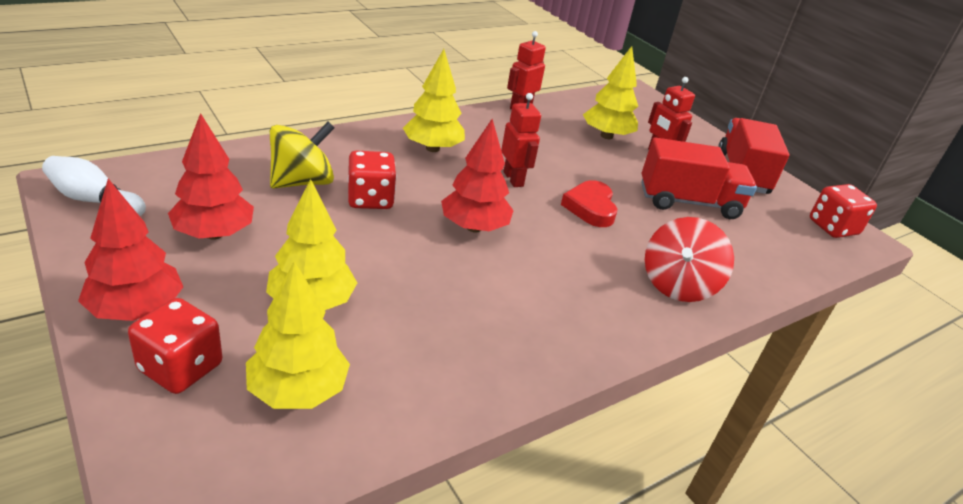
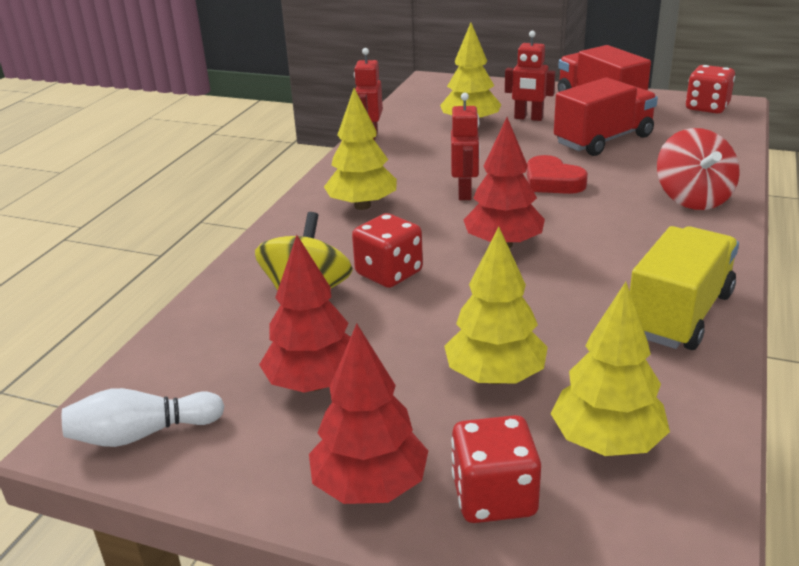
camera: 30 degrees left, 5 degrees down
red robot [501,93,541,187] -> red robot turned 60 degrees clockwise [451,93,480,200]
none -> yellow truck [630,226,739,350]

